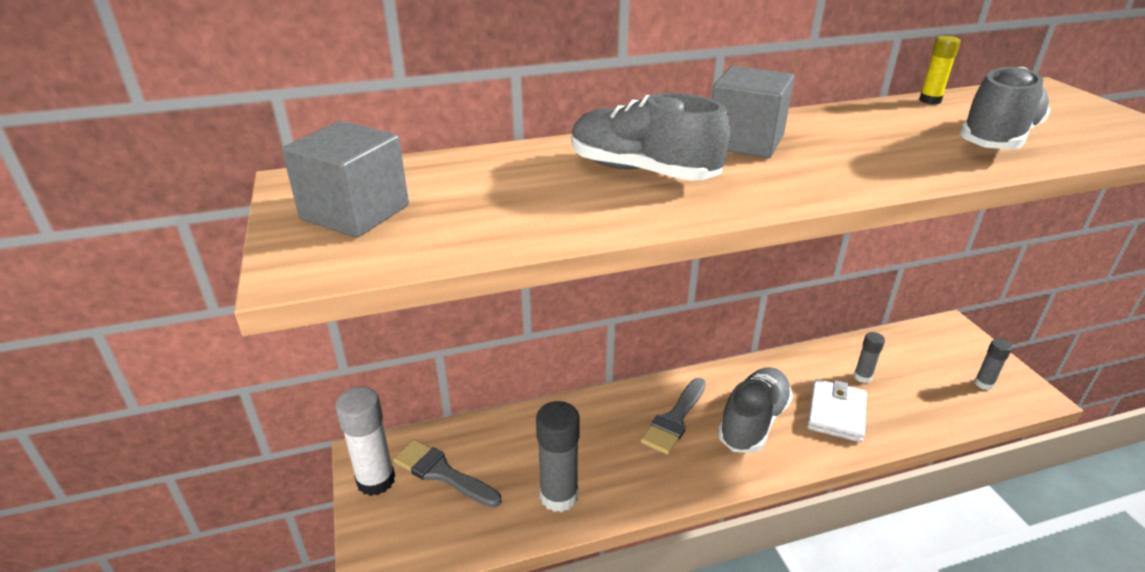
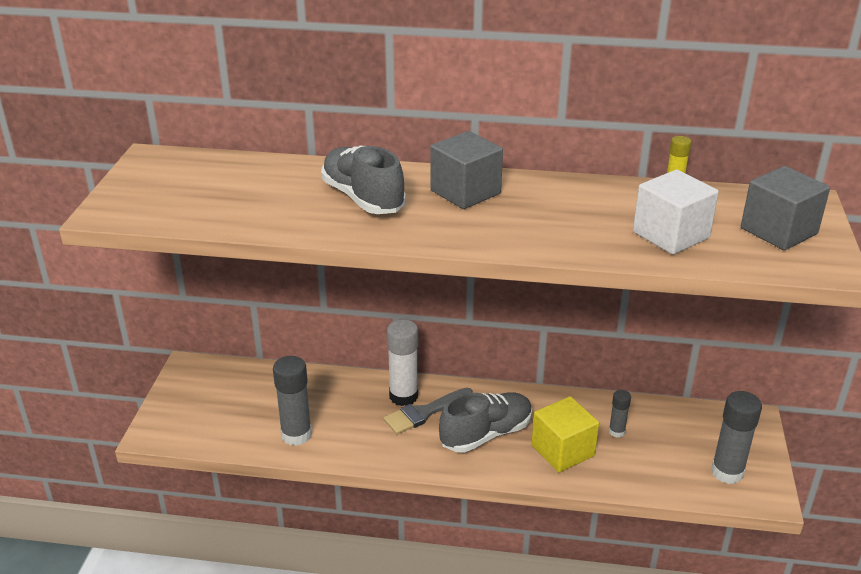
camera: 25 degrees right, 0 degrees up
grey cube [282,121,409,238] -> grey cube moved to [741,166,830,250]
white glue stick [335,387,395,496] -> white glue stick moved to [387,319,418,406]
grey brush [393,439,502,508] -> none
white wallet [807,379,867,442] -> yellow cube [532,396,599,472]
grey shoe [960,67,1051,149] -> white cube [633,170,719,255]
grey glue stick [975,339,1012,390] -> grey glue stick [711,391,762,484], size x1.84

